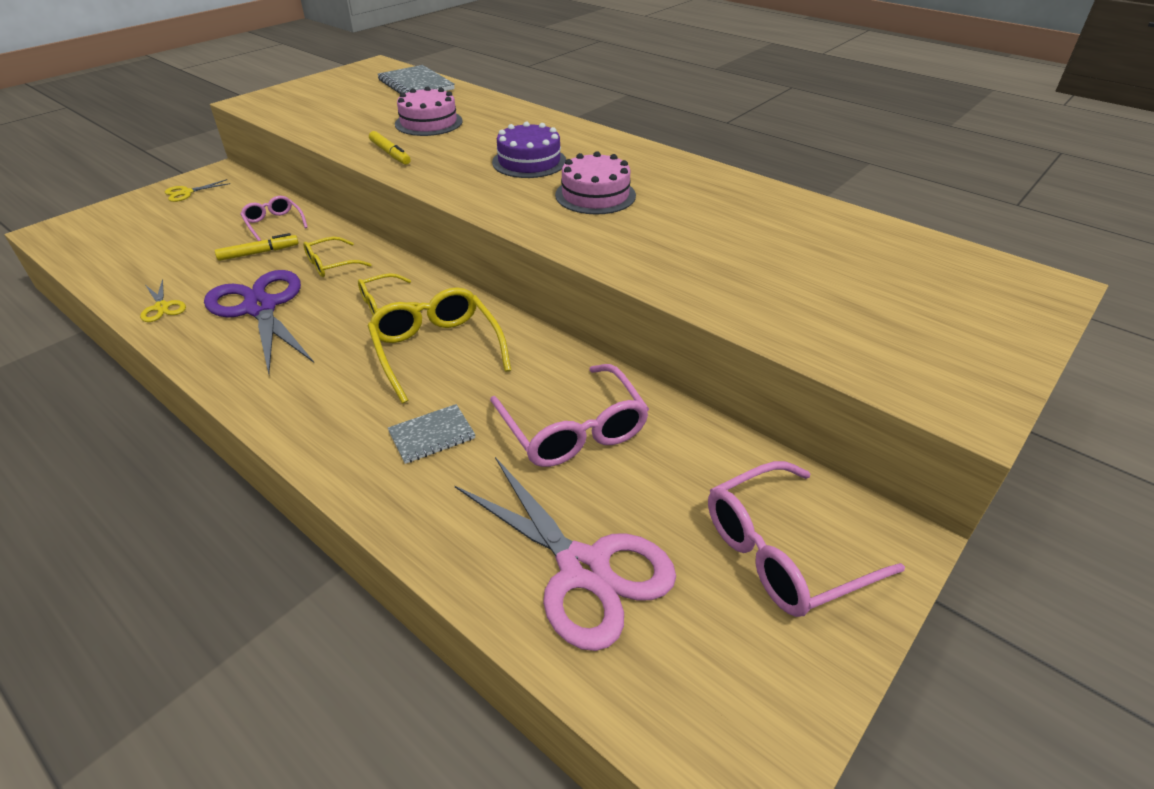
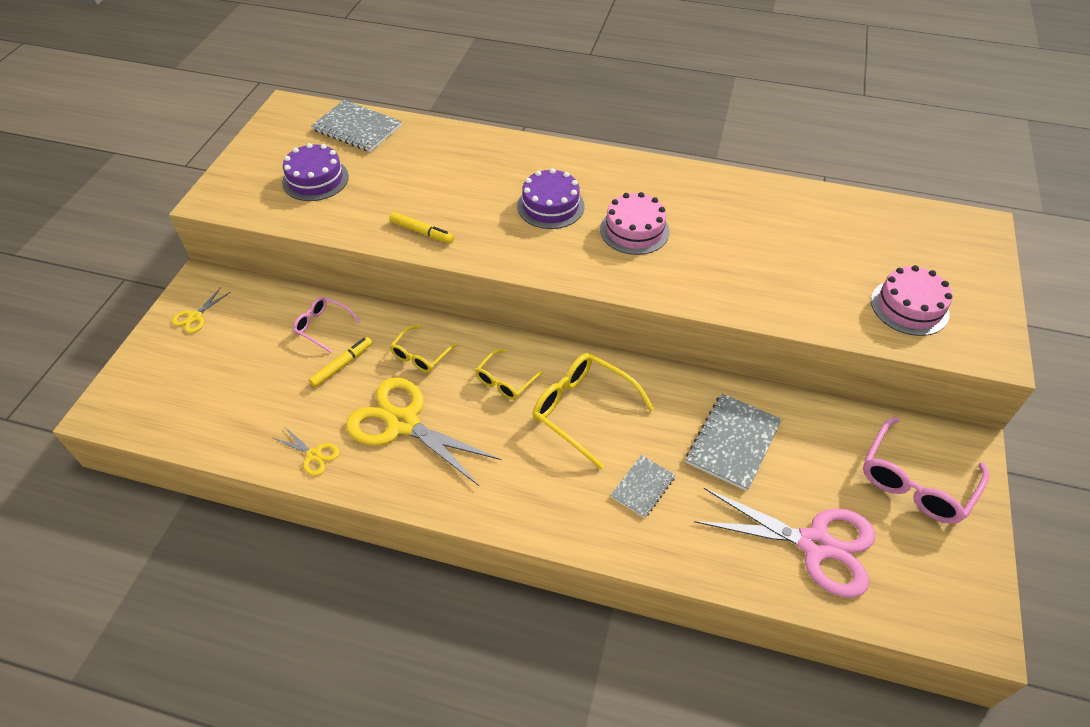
camera: 25 degrees left, 10 degrees up
purple scissors [204,270,314,374] -> yellow scissors [346,377,501,486]
pink cake [395,86,463,136] -> pink cake moved to [871,265,952,336]
pink glasses [490,364,649,467] -> grey notebook [686,393,782,491]
none -> purple cake [282,143,349,201]

